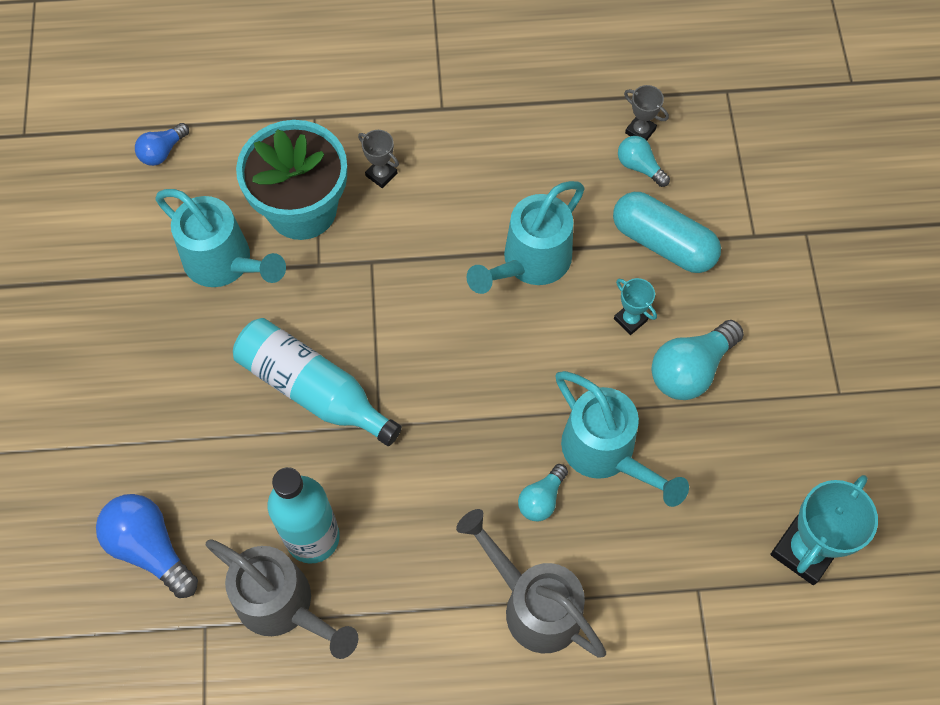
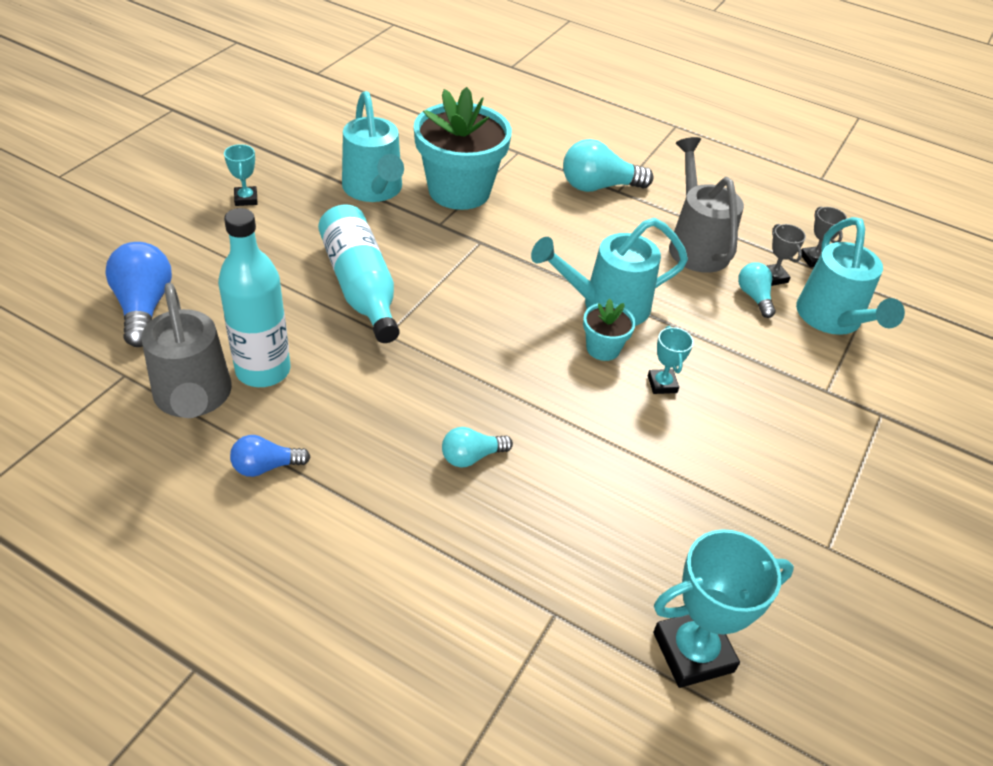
camera: 30 degrees right, 20 degrees down
blue light bulb [135,123,189,166] -> blue light bulb moved to [230,435,310,477]
grey trophy [358,130,399,188] -> grey trophy moved to [801,207,847,267]
grey watering can [456,509,606,658] -> grey watering can moved to [669,137,744,273]
turquoise watering can [556,371,689,507] -> turquoise watering can moved to [796,217,905,335]
turquoise capsule [613,192,721,273] -> none
turquoise light bulb [651,320,744,400] -> turquoise light bulb moved to [563,139,653,192]
none -> turquoise trophy [224,144,257,206]
none -> turquoise flower pot [583,299,636,361]

